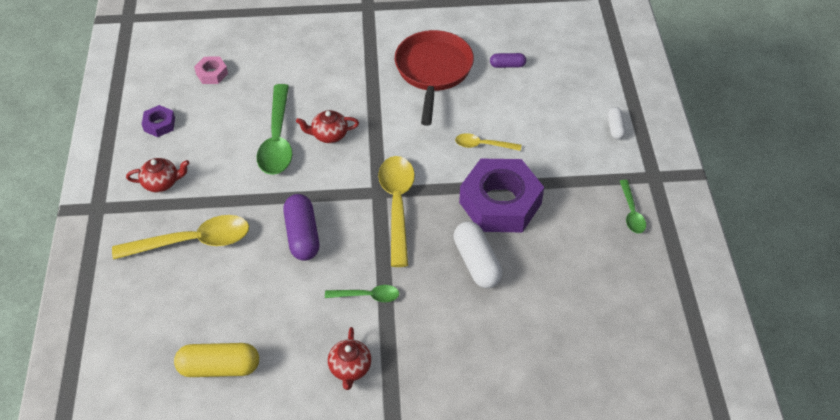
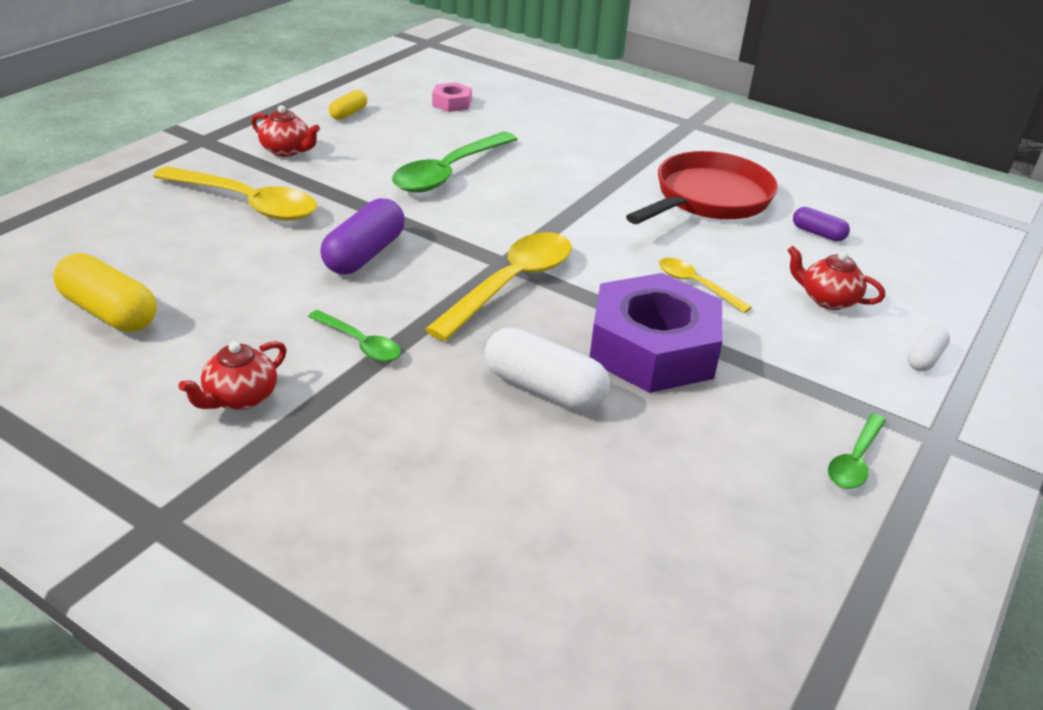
camera: 35 degrees right, 15 degrees down
purple nut [142,105,175,137] -> yellow capsule [329,90,367,120]
red teapot [296,110,359,143] -> red teapot moved to [787,246,885,310]
white capsule [454,221,503,288] -> white capsule turned 75 degrees counterclockwise [484,327,610,411]

